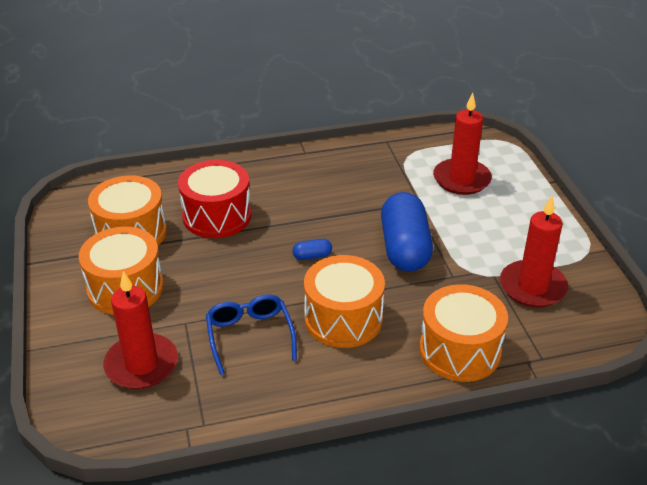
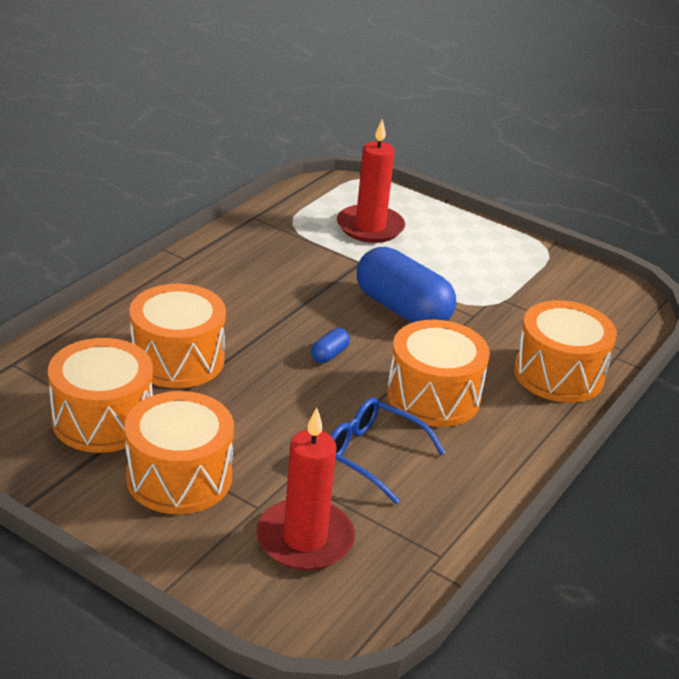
camera: 45 degrees left, 5 degrees down
red drum [178,160,251,238] -> orange drum [129,284,226,388]
red candle [500,196,568,307] -> none

